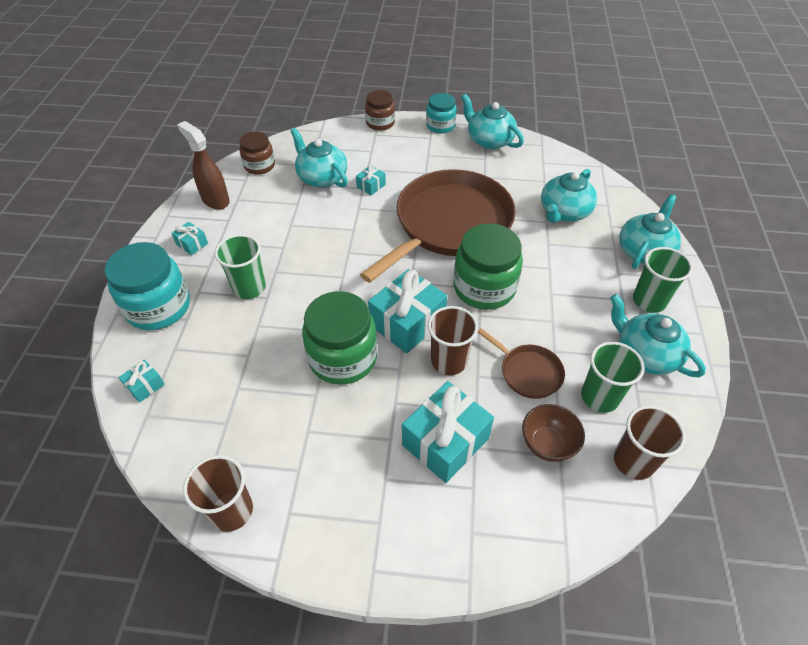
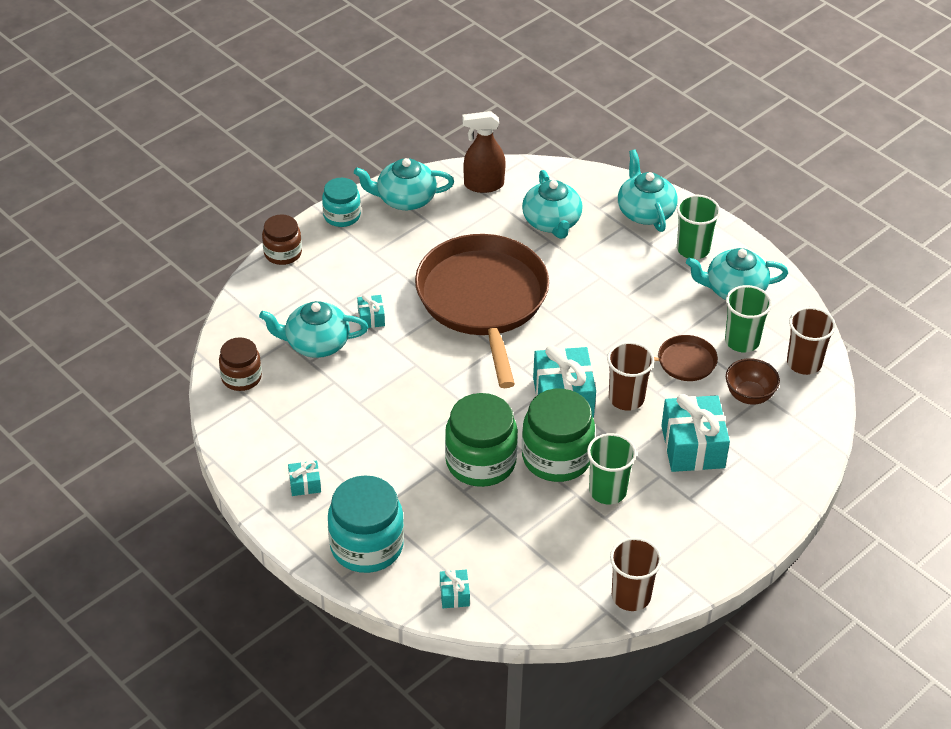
camera: 50 degrees left, 5 degrees down
brown spray bottle [177,121,230,209] -> brown spray bottle moved to [462,111,506,193]
green cup [215,234,266,299] -> green cup moved to [587,433,637,504]
green jar [454,223,523,310] -> green jar moved to [445,393,518,487]

